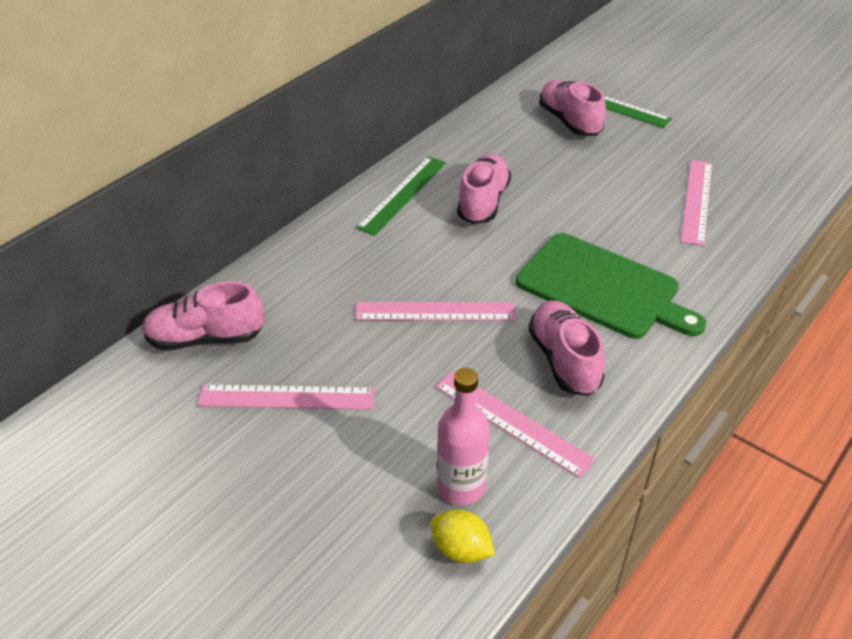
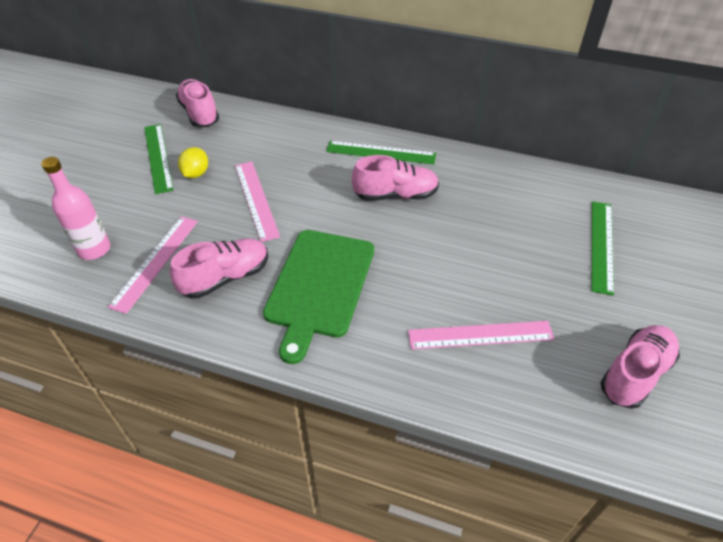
camera: 70 degrees right, 5 degrees up
pink ruler [198,384,375,410] -> green ruler [144,124,174,194]
yellow lemon [431,509,495,563] -> yellow lemon moved to [178,147,208,178]
pink shoe [539,80,606,136] -> pink shoe moved to [600,325,680,409]

